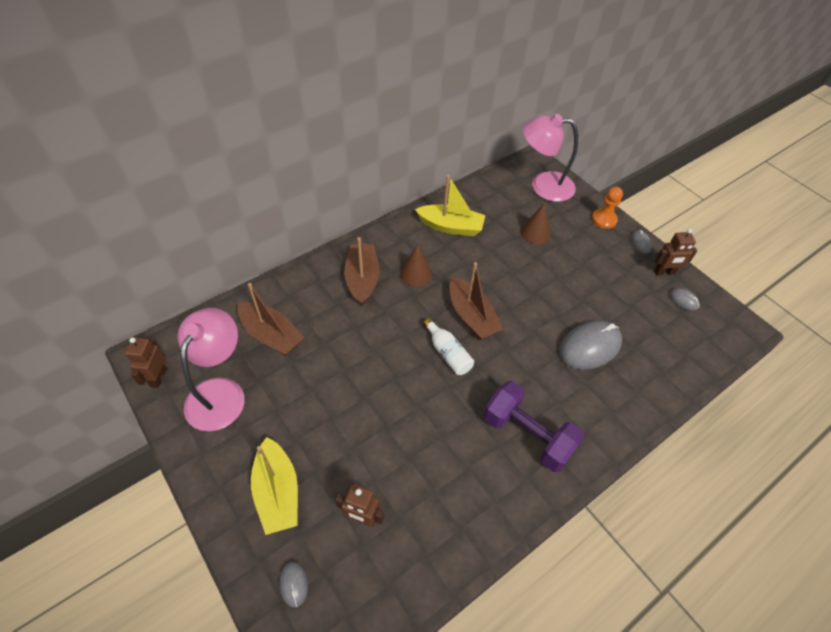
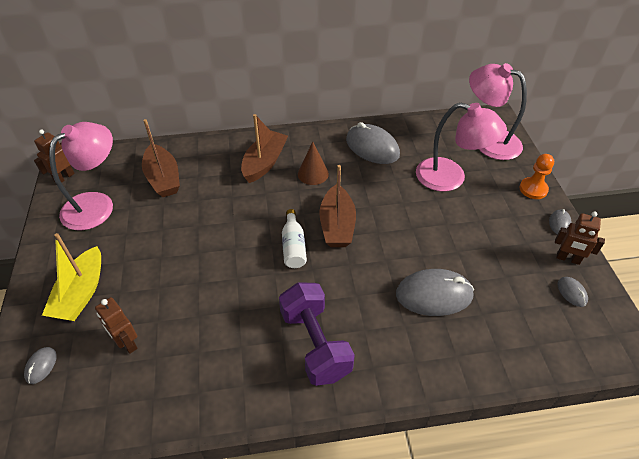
camera: 30 degrees right, 5 degrees down
yellow boat [415,175,485,236] -> grey mouse [346,122,400,164]
brown cone [520,203,550,244] -> pink lamp [416,103,507,191]

